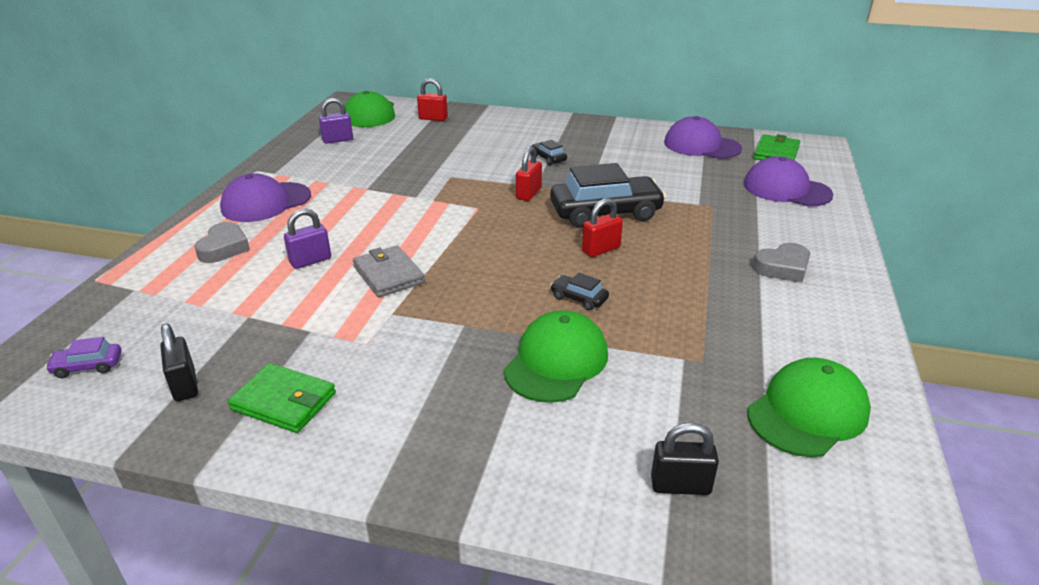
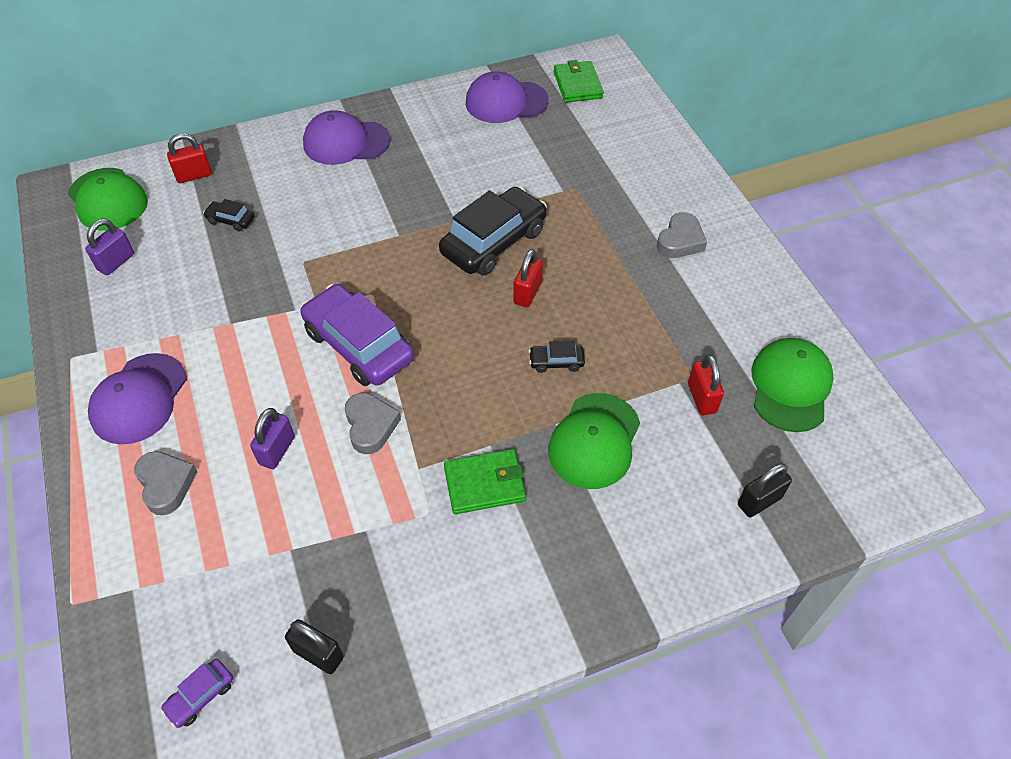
camera: 35 degrees left, 20 degrees up
green wallet [228,363,336,433] -> green wallet moved to [444,449,526,514]
grey wallet [353,245,425,297] -> grey heart [345,393,401,454]
green cap [504,310,608,403] -> green cap turned 150 degrees counterclockwise [548,393,640,489]
red padlock [516,146,542,201] -> red padlock moved to [688,355,724,415]
black car [531,140,567,166] -> black car moved to [203,199,254,232]
purple cap [744,156,834,207] -> purple cap moved to [303,110,390,165]
none -> purple car [300,284,414,386]

